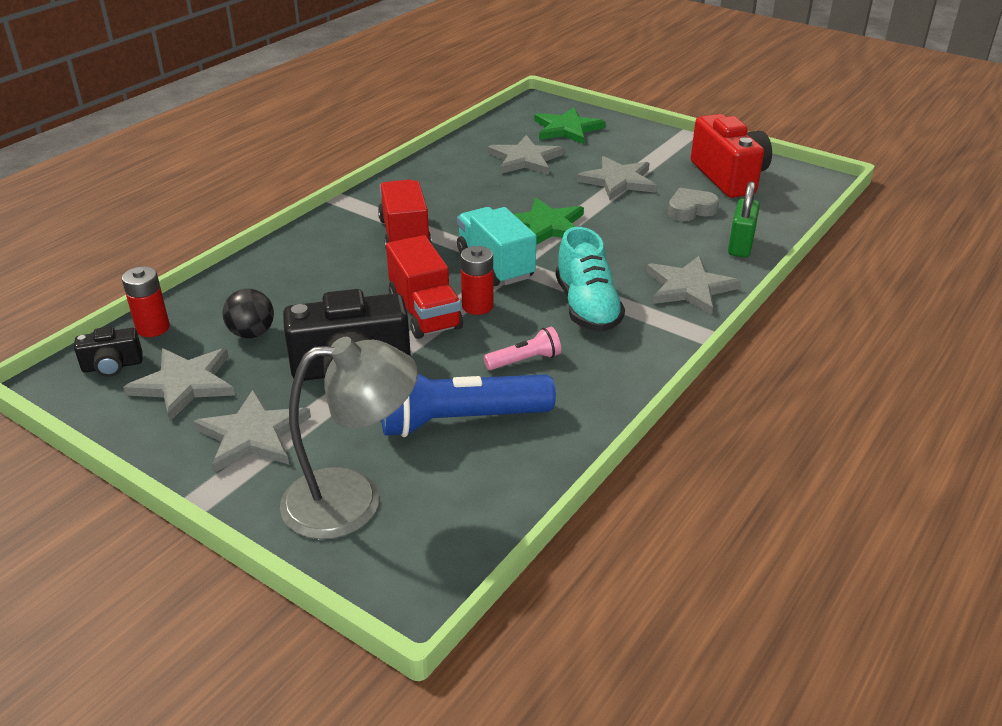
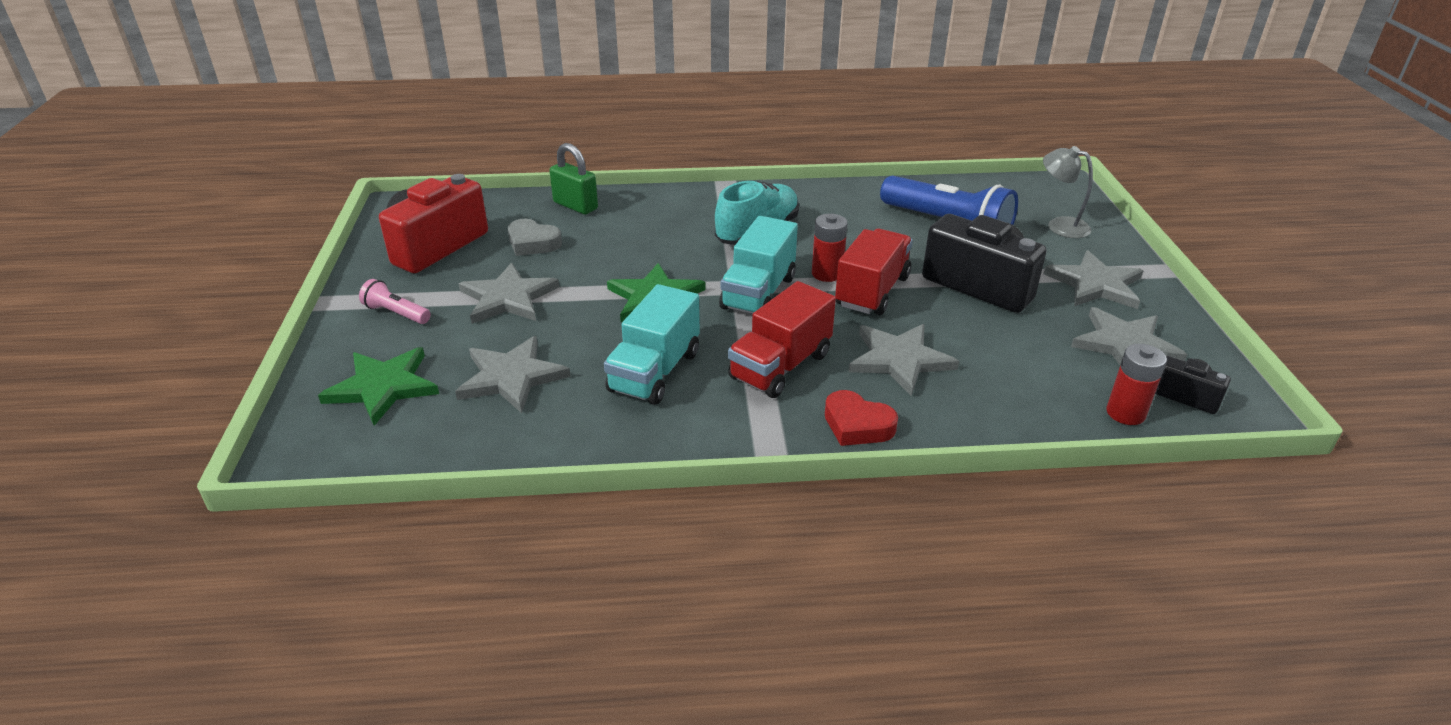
camera: 130 degrees left, 0 degrees up
black ball [222,289,274,338] -> none
grey lamp [280,337,418,539] -> grey lamp [1043,146,1093,238], size x0.60
pink flashlight [484,327,561,370] -> pink flashlight moved to [359,279,431,324]
grey star [646,256,741,315] -> grey star moved to [849,324,959,396]
green padlock [728,181,760,257] -> green padlock turned 60 degrees clockwise [549,143,598,214]
none -> turquoise truck [604,284,700,405]
none -> red heart [825,390,898,446]

